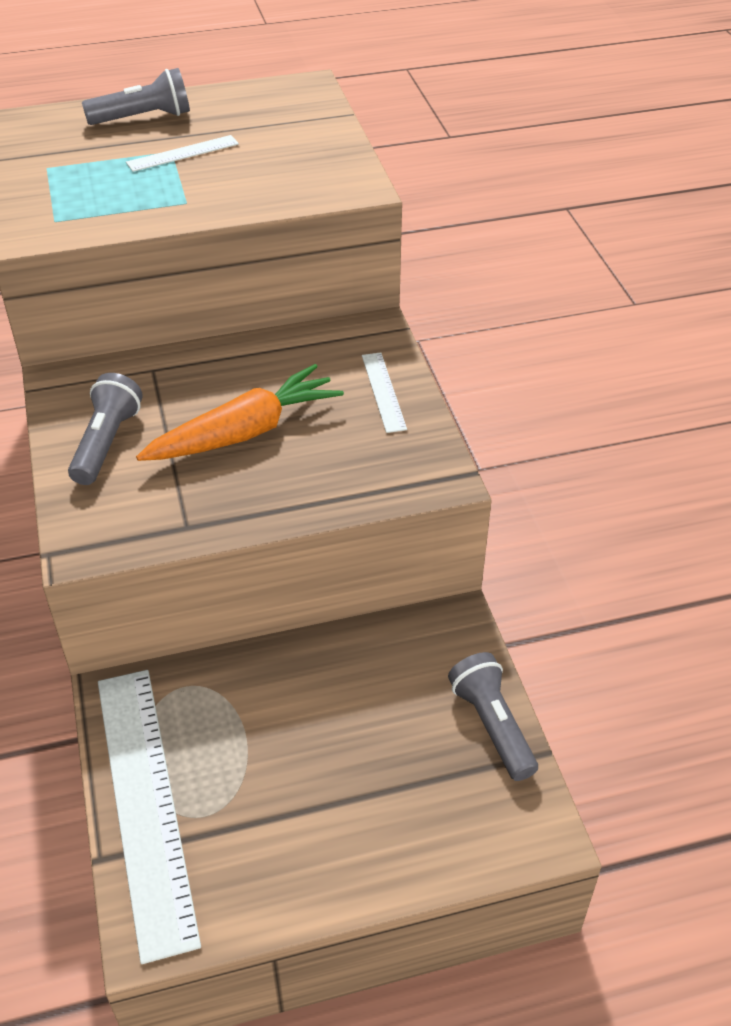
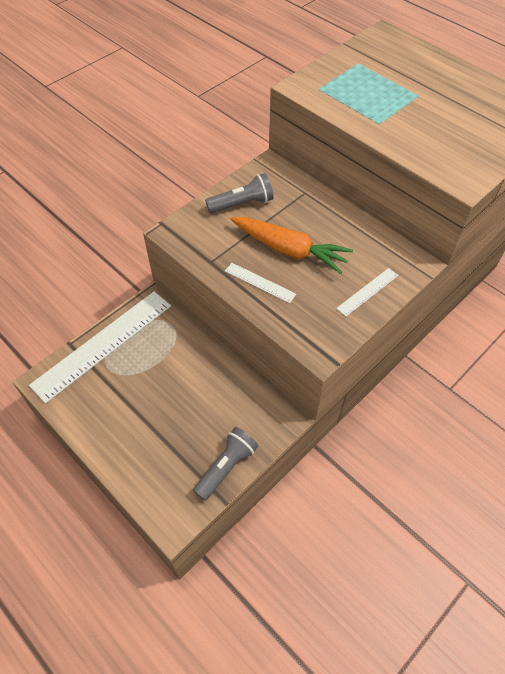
camera: 60 degrees right, 10 degrees up
grey flashlight [82,68,190,125] -> none
white ruler [126,135,239,172] -> white ruler moved to [225,263,296,303]

